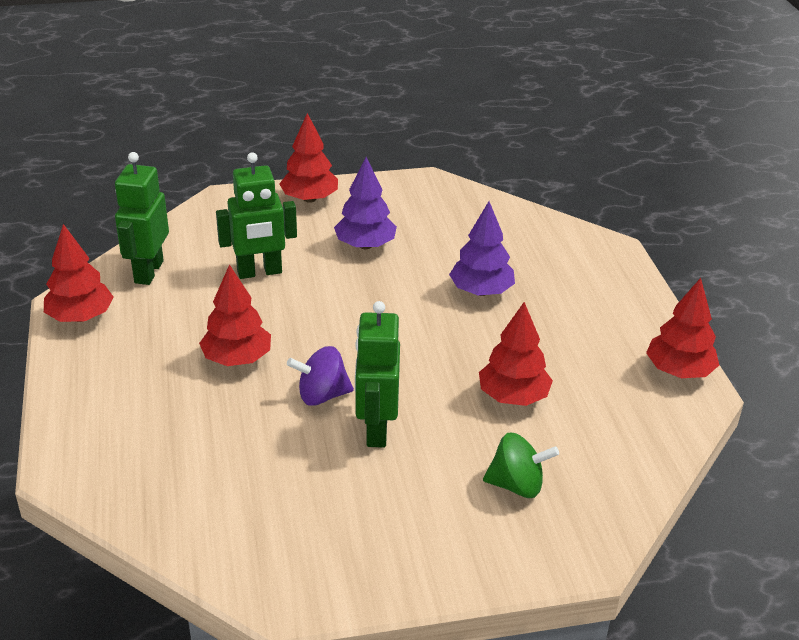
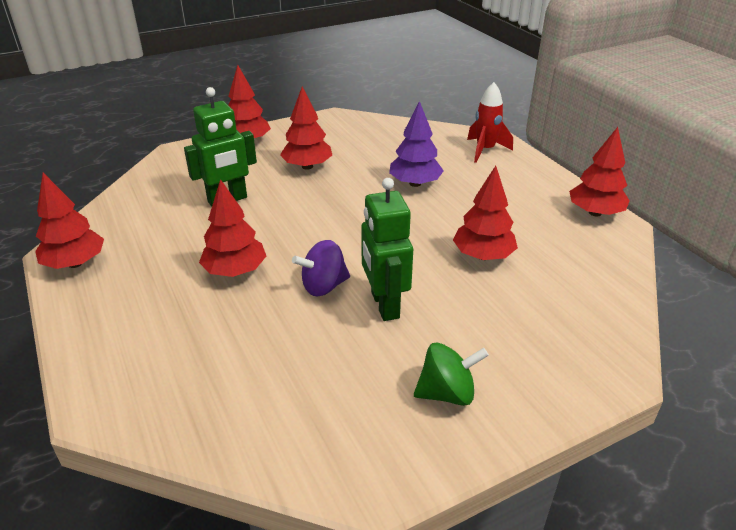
camera: 15 degrees left, 0 degrees up
green robot [115,152,169,285] -> none
purple tree [334,157,397,249] -> red tree [280,86,332,170]
green spinning top [483,433,559,498] -> green spinning top moved to [414,343,489,406]
none -> red rocket [467,82,513,163]

